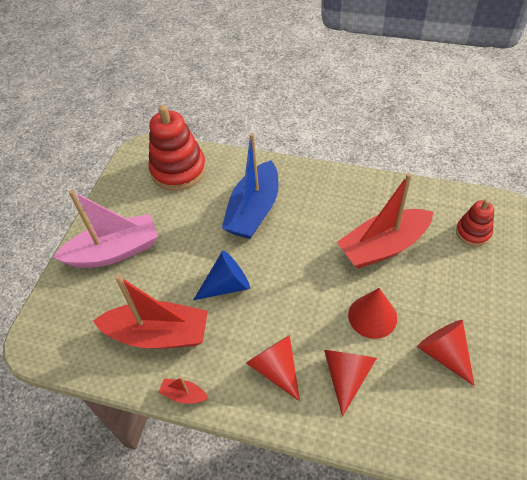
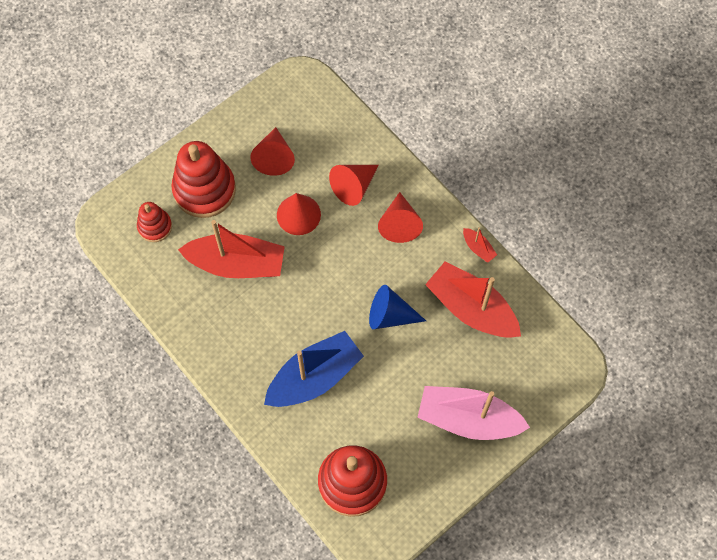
camera: 150 degrees left, 15 degrees up
none -> red stacking toy [171,141,236,218]

